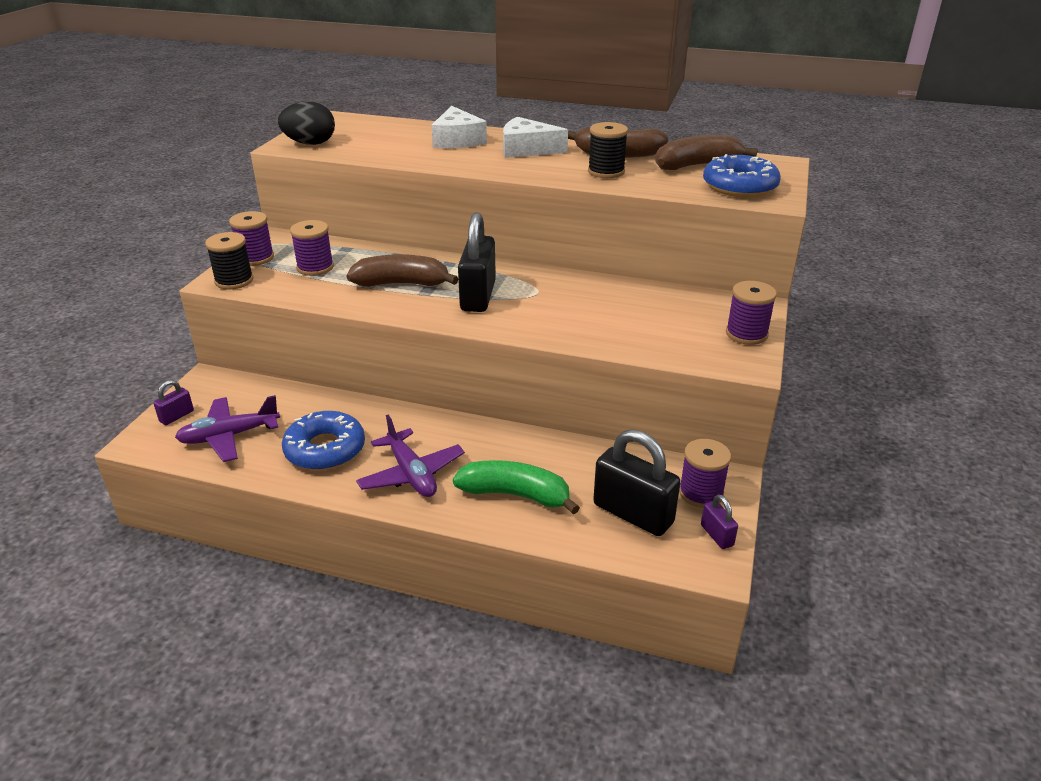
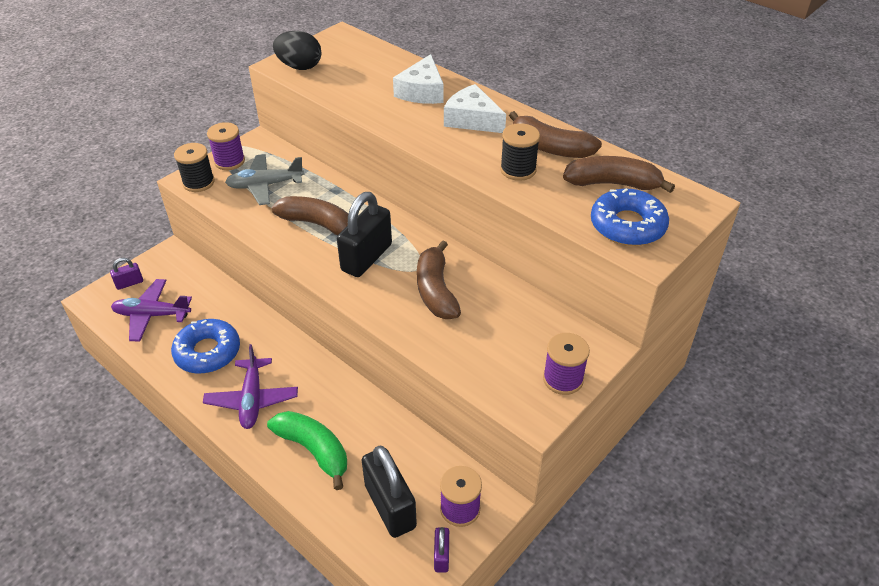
camera: 25 degrees right, 10 degrees up
purple spool [290,220,334,276] -> grey plane [225,154,305,205]
none -> brown banana [417,240,461,319]

